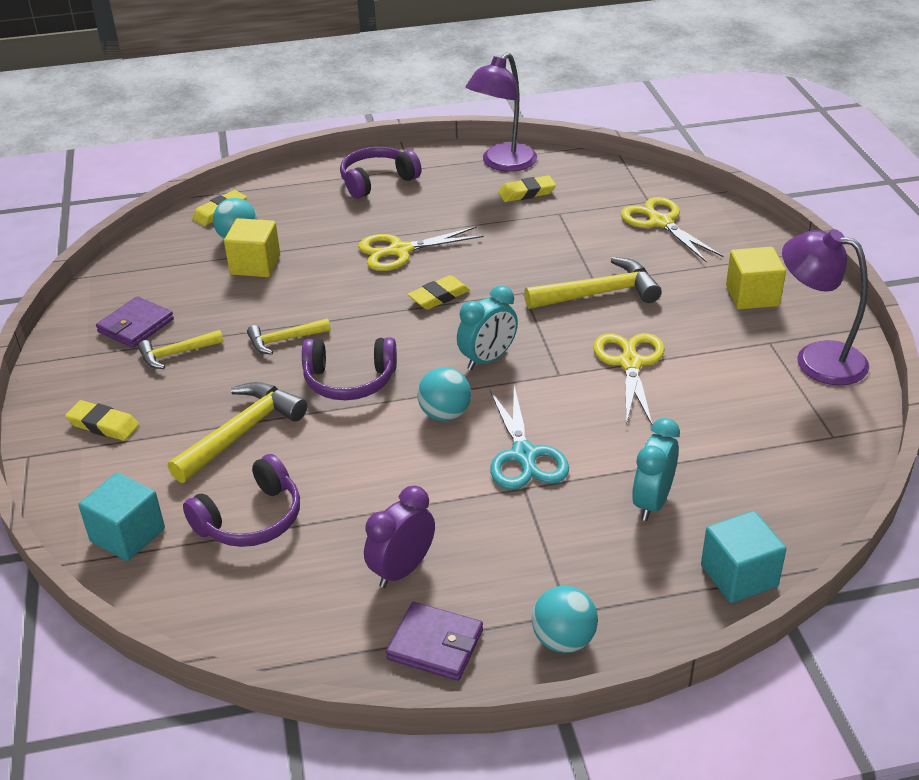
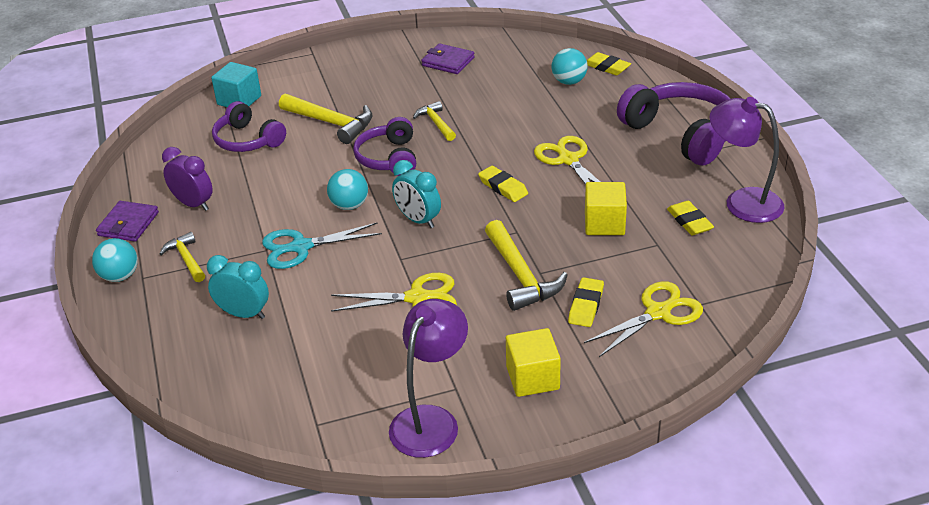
camera: 85 degrees right, 0 degrees up
yellow eraser [65,400,139,441] -> yellow eraser moved to [568,277,604,327]
yellow hammer [138,330,223,369] -> yellow hammer moved to [159,232,205,282]
yellow cube [224,218,280,277] -> yellow cube moved to [585,182,627,235]
purple headphones [340,147,421,199] -> purple headphones [617,82,731,165], size x1.58
turquoise cube [701,511,786,603] -> none

